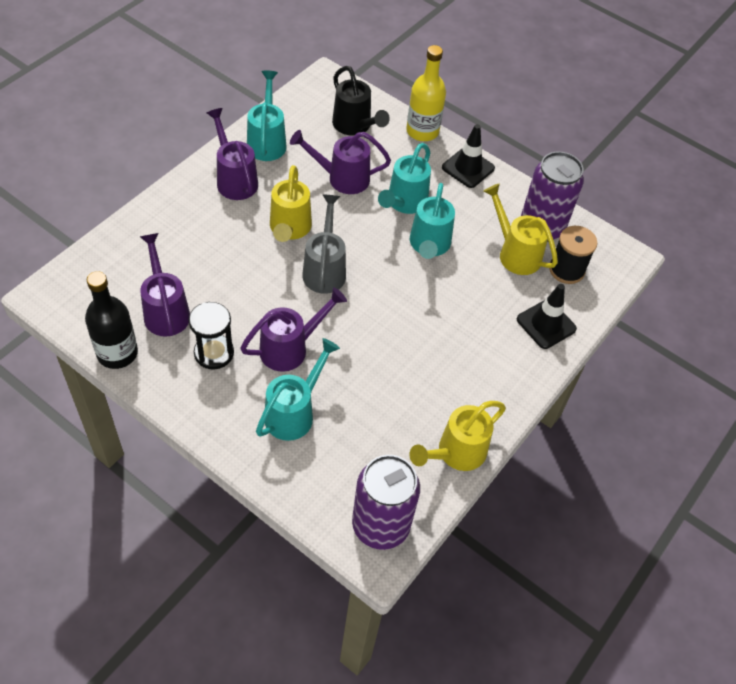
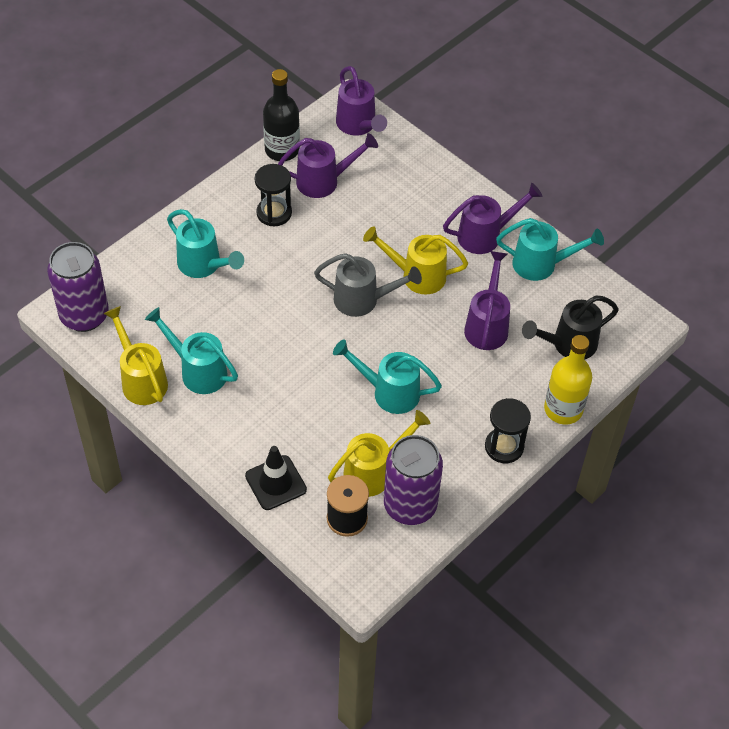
camera: 100 degrees right, 0 degrees up
purple watering can [240,287,347,372] -> purple watering can moved to [336,66,387,136]
turquoise watering can [378,143,431,214] -> turquoise watering can moved to [145,307,238,394]
black traffic cone [442,124,495,188] -> black hourglass [485,398,531,463]

